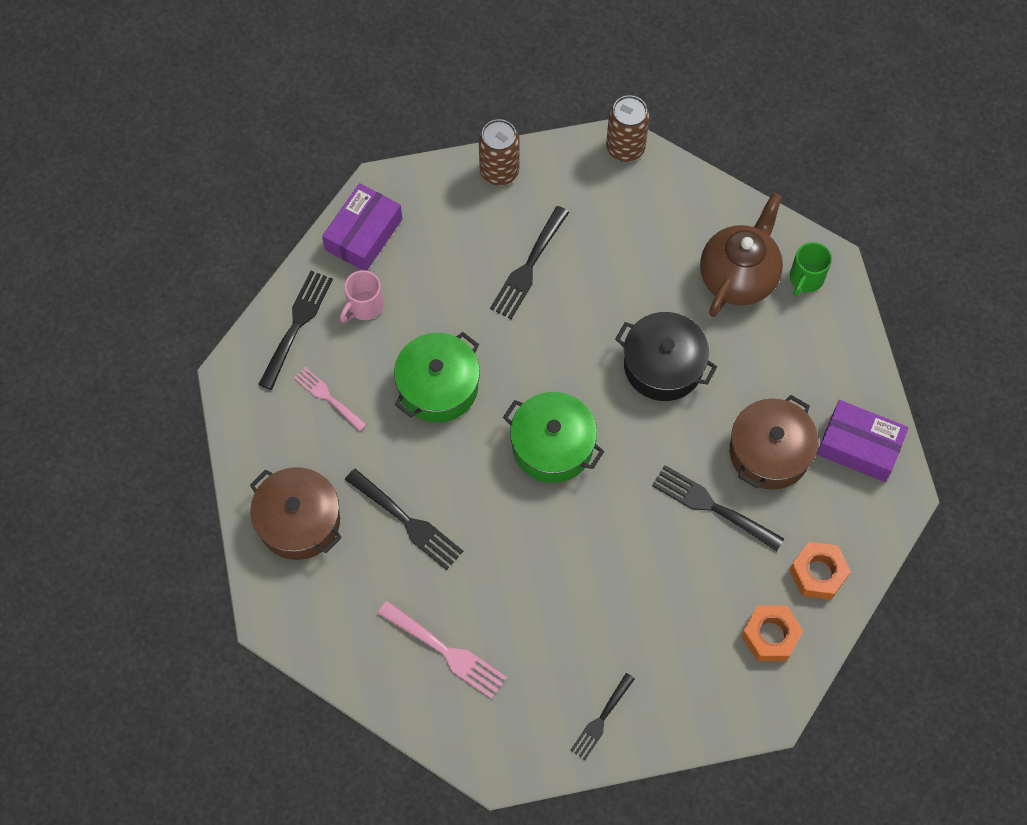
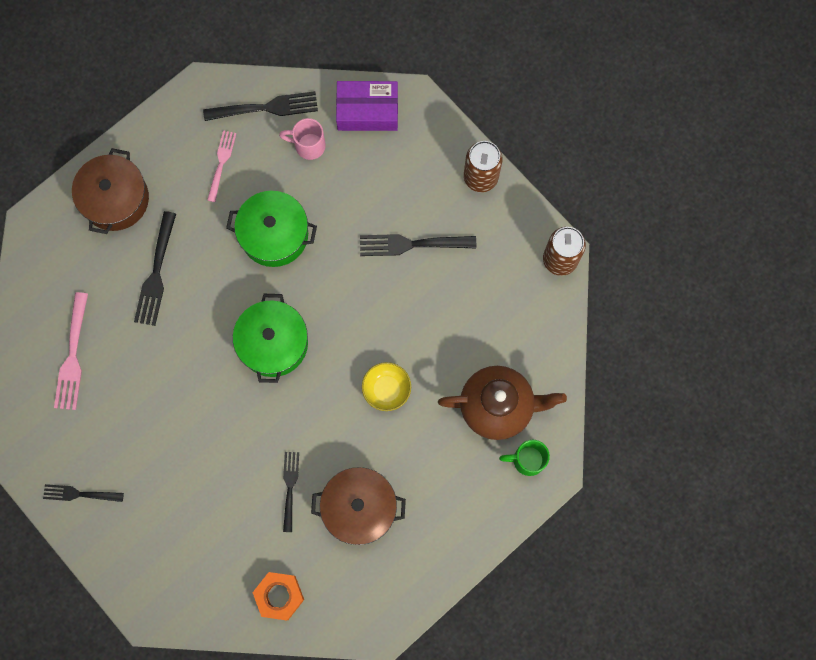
camera: 60 degrees right, 10 degrees up
black pot [615,312,717,401] -> yellow bowl [362,362,411,411]
black fork [652,465,784,551] -> black fork [283,452,299,532], size x0.66
orange nut [741,605,803,661] -> none
purple box [817,400,908,482] -> none

